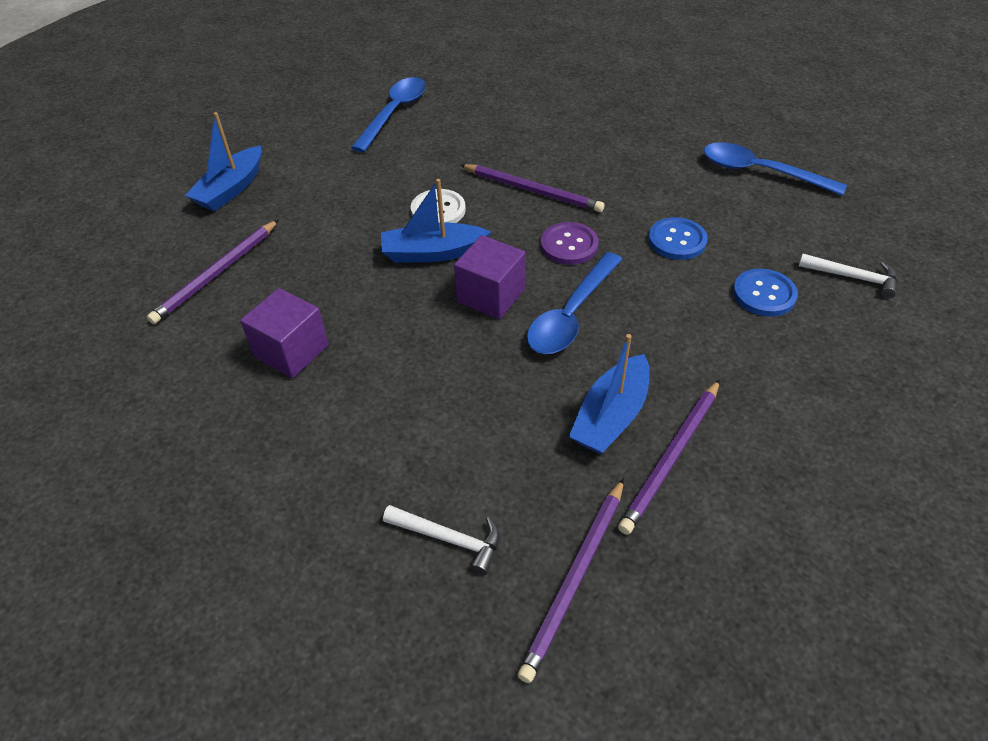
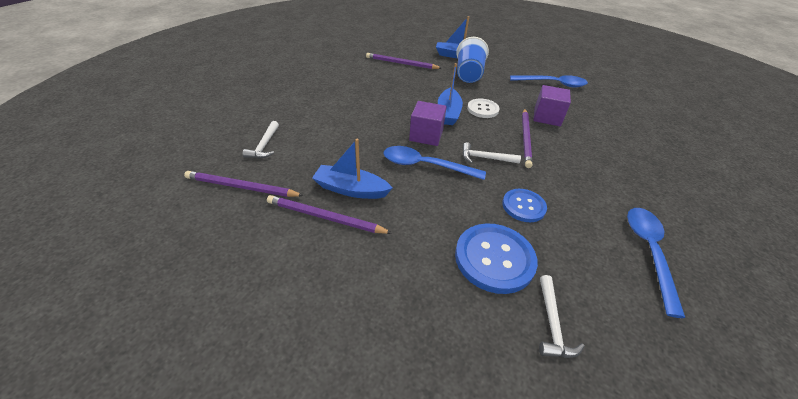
camera: 70 degrees right, 5 degrees down
purple cube [240,288,329,378] -> purple cube moved to [533,85,571,126]
blue boat [381,179,491,263] -> blue boat turned 150 degrees counterclockwise [438,63,463,125]
purple button [541,222,598,265] -> white hammer [462,142,521,163]
blue button [733,269,798,316] -> blue button [455,223,538,294], size x1.61
none -> blue cup [456,37,489,83]

